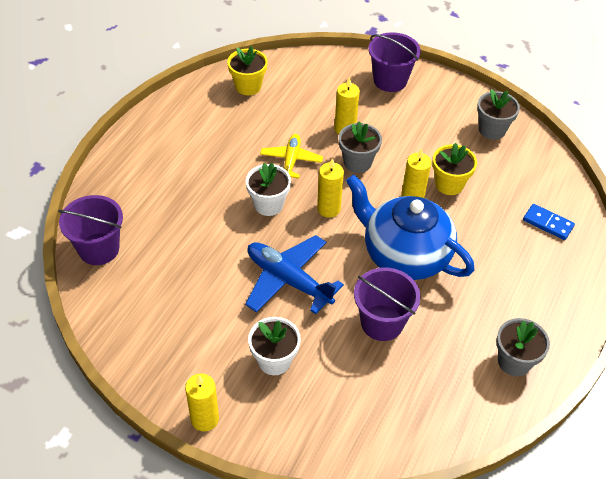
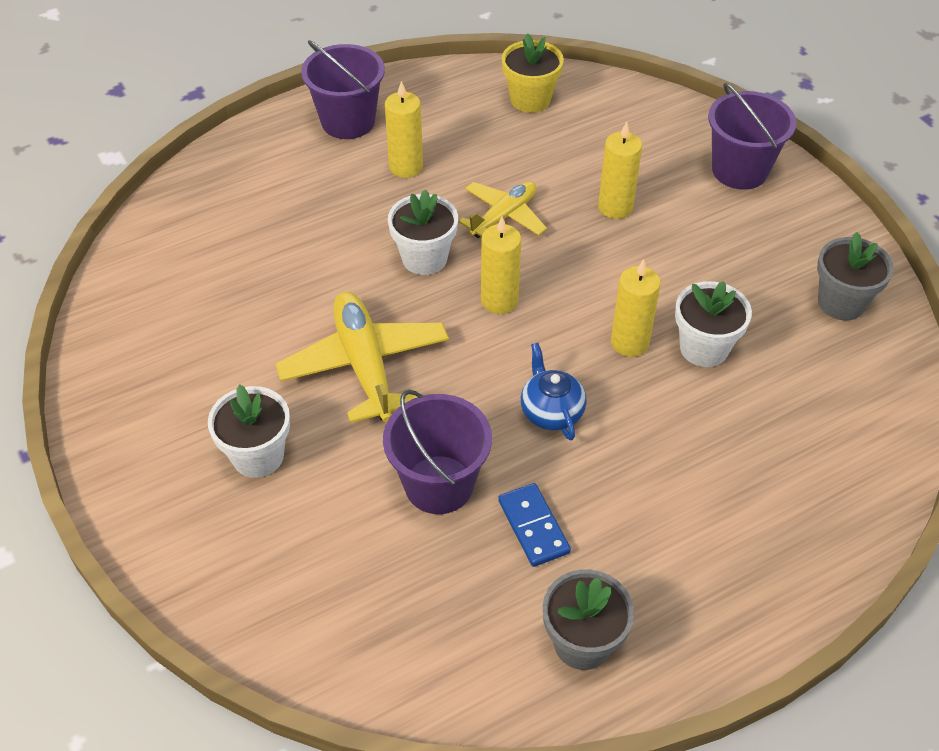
camera: 35 degrees right, 0 degrees up
purple bucket [58,195,123,265] -> purple bucket moved to [301,40,385,139]
yellow candle [185,374,219,431] -> yellow candle moved to [385,81,423,178]
blue plane [245,235,344,314] -> yellow plane [276,291,449,423]
grey flower pot [339,122,382,173] -> none
blue teapot [346,174,475,280] -> blue teapot [521,343,586,440], size x0.44
yellow flower pot [432,143,477,195] -> white flower pot [675,281,752,367]
blue domino [523,204,575,240] -> blue domino moved to [498,483,571,567]

